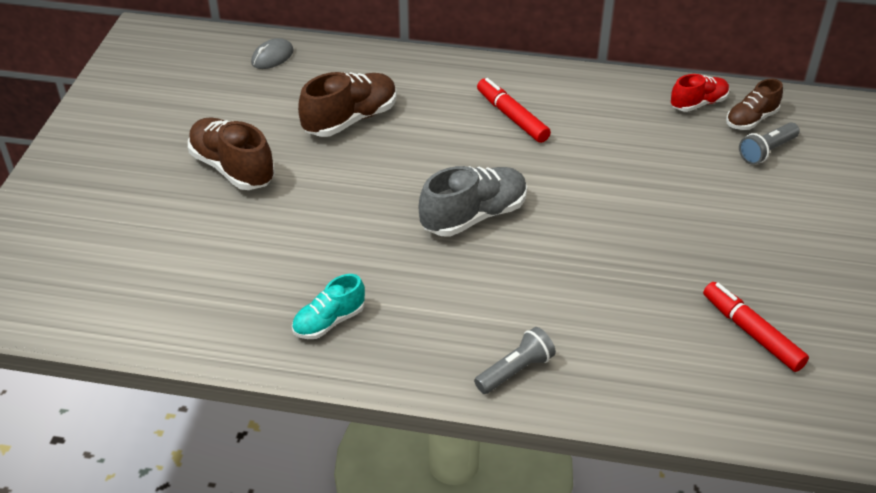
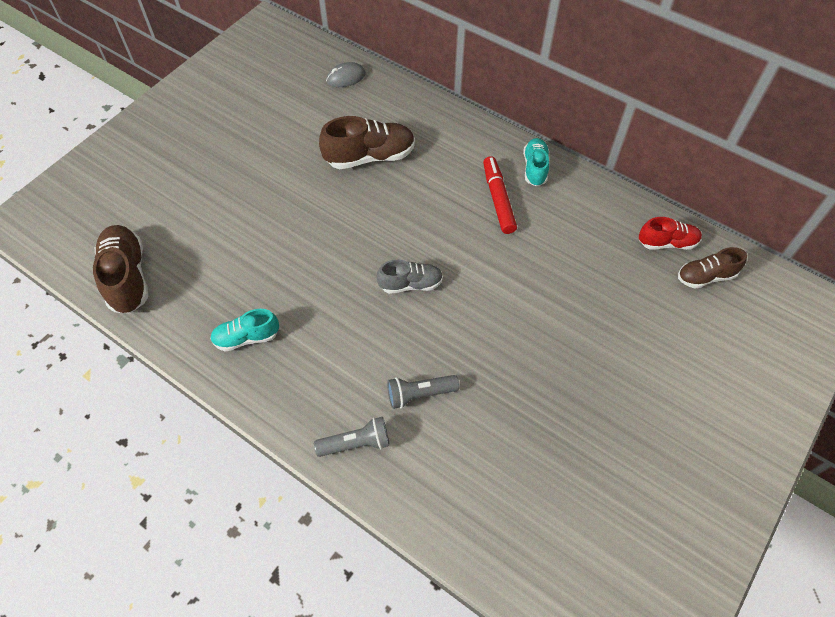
camera: 25 degrees right, 15 degrees up
brown shoe [188,118,275,190] -> brown shoe moved to [93,225,148,313]
grey shoe [419,166,527,237] -> grey shoe [377,260,443,294], size x0.62
red marker [703,282,809,372] -> none
grey flashlight [739,122,800,165] -> grey flashlight moved to [387,375,460,409]
none -> turquoise shoe [523,138,549,186]

